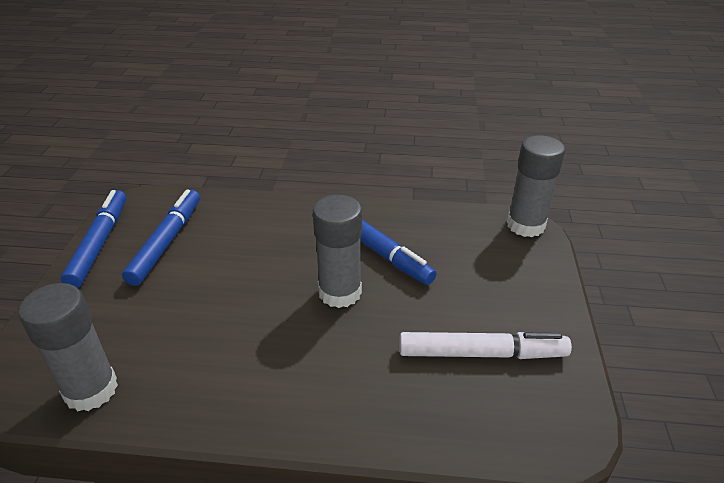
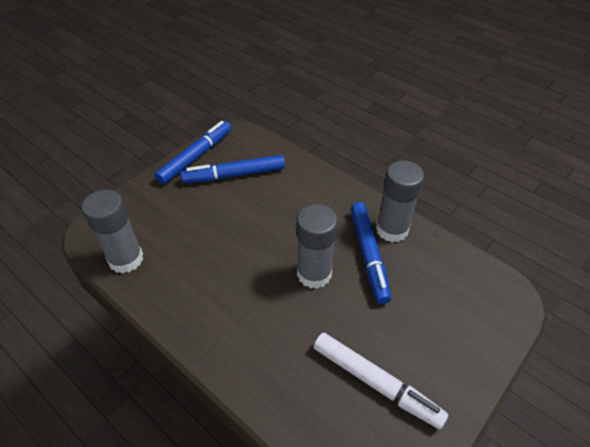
camera: 35 degrees right, 10 degrees up
blue marker [122,189,200,286] -> blue marker turned 150 degrees counterclockwise [181,155,285,183]
grey glue stick [507,135,565,237] -> grey glue stick moved to [376,161,424,243]

